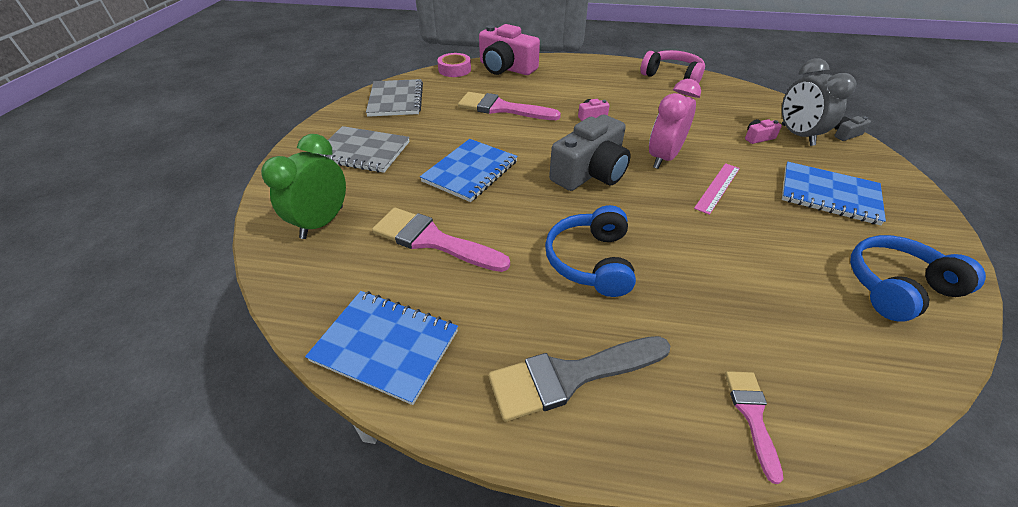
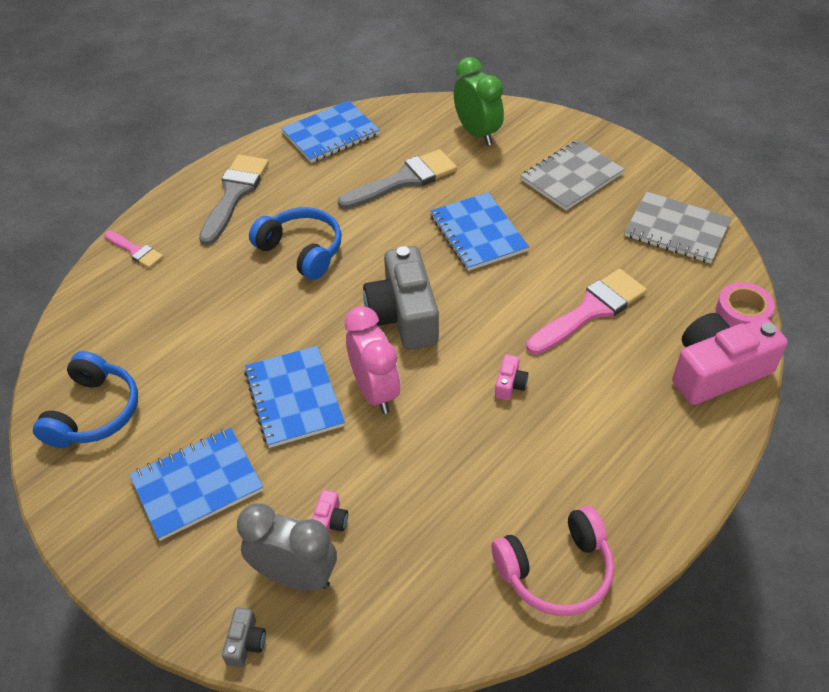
camera: 125 degrees right, 5 degrees up
pink brush [372,207,510,272] -> grey brush [338,149,457,209]
pink ruler [694,163,740,215] -> blue notebook [244,346,345,448]

